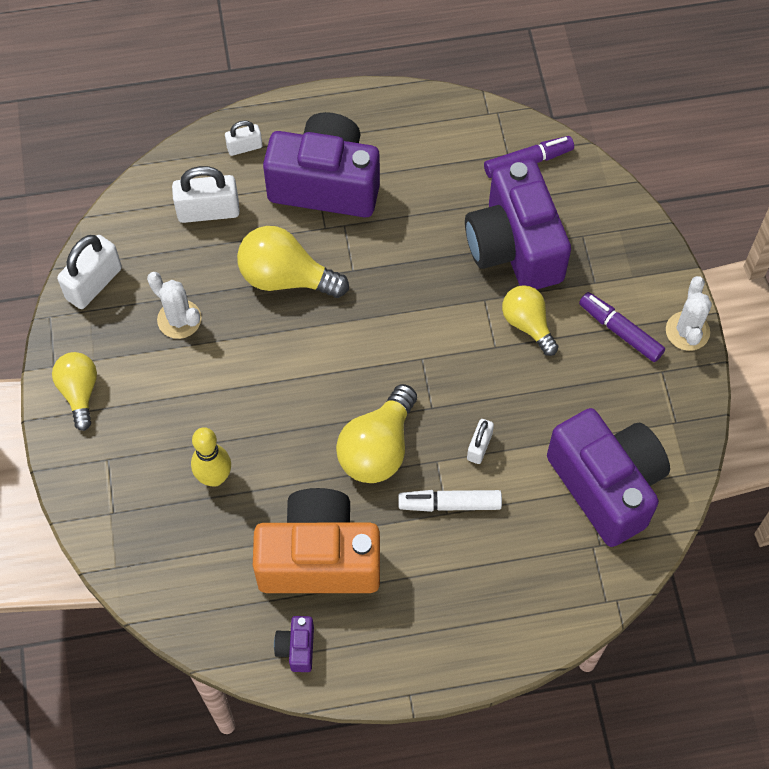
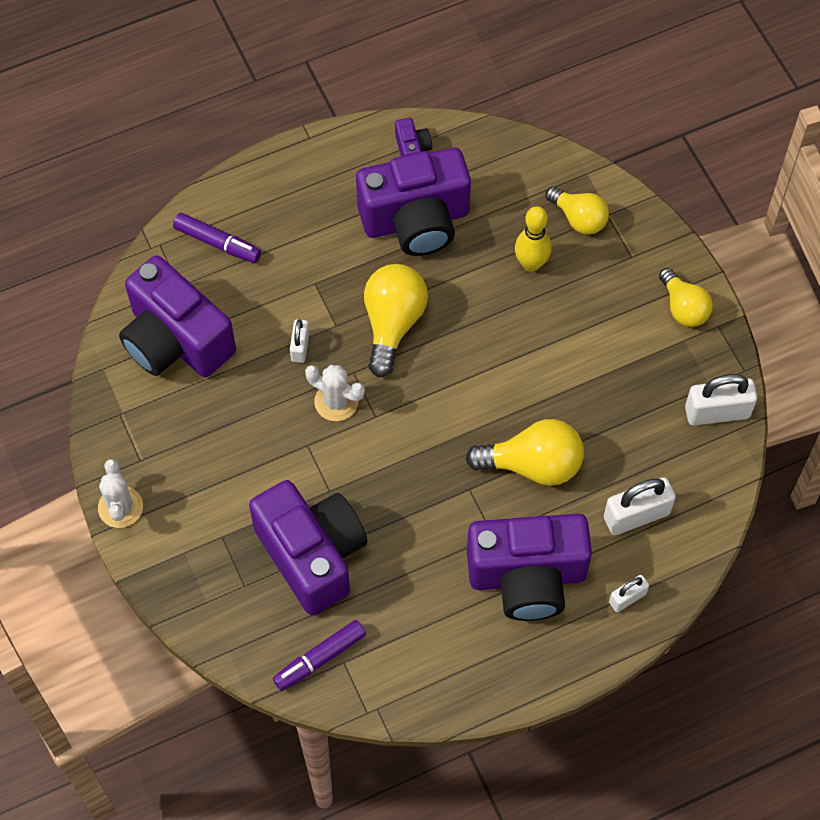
camera: 165 degrees right, 0 degrees up
white padlock [57,235,122,309] -> white padlock turned 60 degrees clockwise [685,374,757,426]
white cactus [147,272,201,339] -> white cactus moved to [305,365,365,421]
orange camera [253,488,380,593] -> purple camera [356,148,471,256]
white marker [398,490,502,512] -> none
yellow light bulb [502,285,558,356] -> yellow light bulb moved to [546,186,609,235]
purple marker [579,292,665,362] -> purple marker moved to [173,213,261,263]

